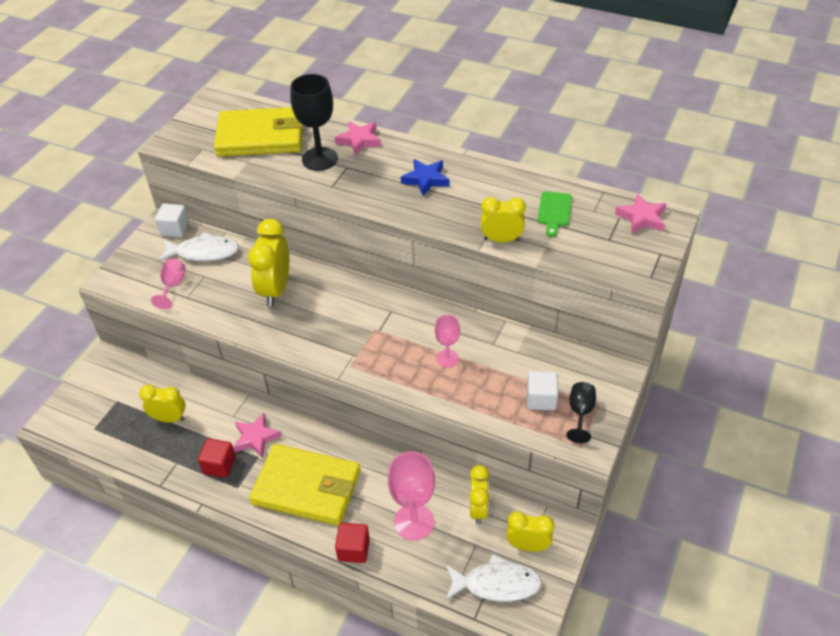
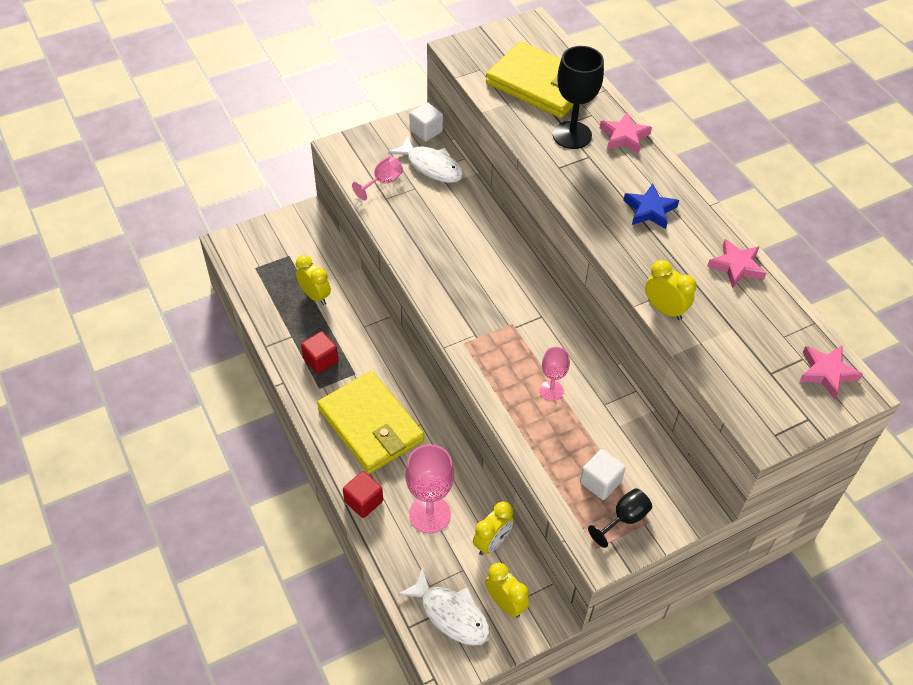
camera: 35 degrees right, 5 degrees up
pink star [233,413,282,458] -> pink star moved to [707,239,766,289]
yellow clock [248,219,289,307] -> none
green cutting board [538,191,572,237] -> none

